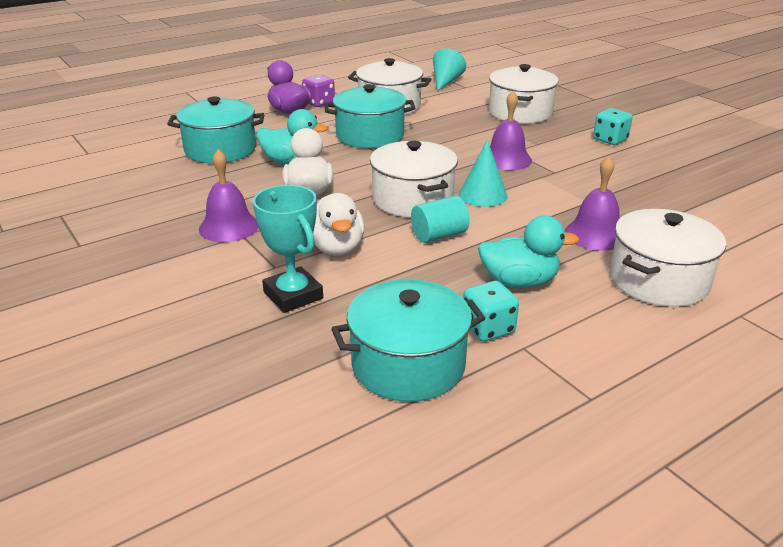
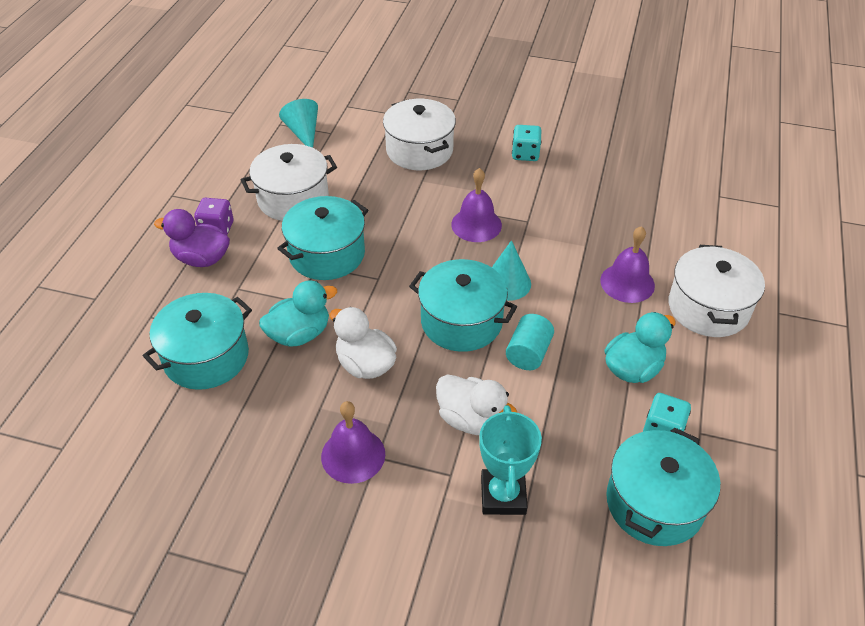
camera: 40 degrees left, 15 degrees up
turquoise trophy [253,185,323,313] -> turquoise trophy turned 75 degrees clockwise [479,405,542,515]
white pot [370,141,458,217] -> turquoise pot [409,259,517,352]

